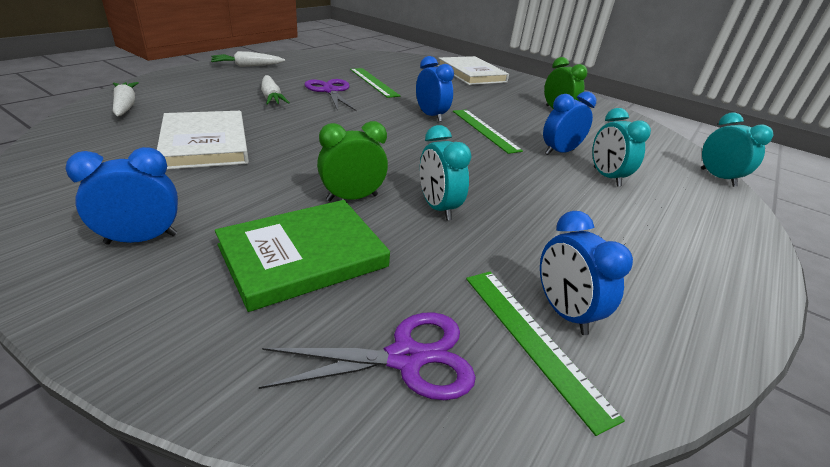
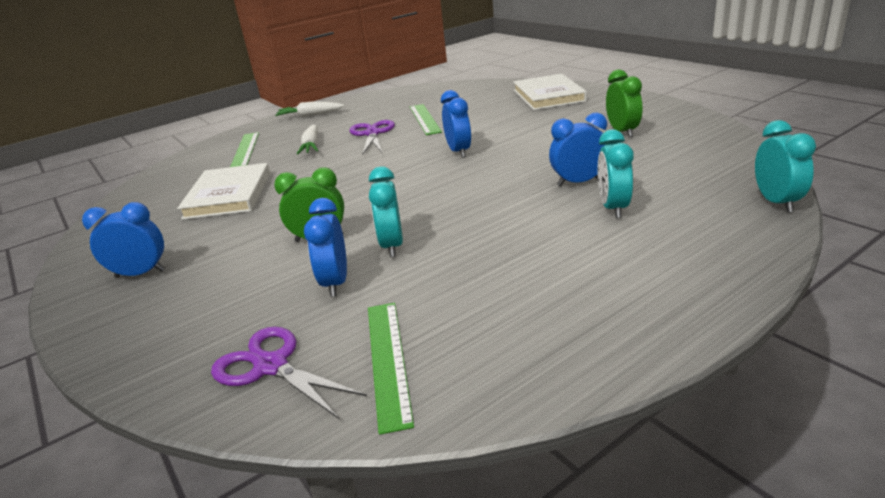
camera: 25 degrees right, 5 degrees down
white carrot [113,82,138,116] -> none
green book [215,200,390,312] -> none
purple scissors [259,312,476,400] -> purple scissors turned 150 degrees counterclockwise [211,327,367,419]
green ruler [453,110,523,154] -> green ruler moved to [230,132,259,167]
blue clock [540,211,633,335] -> blue clock moved to [304,198,347,297]

